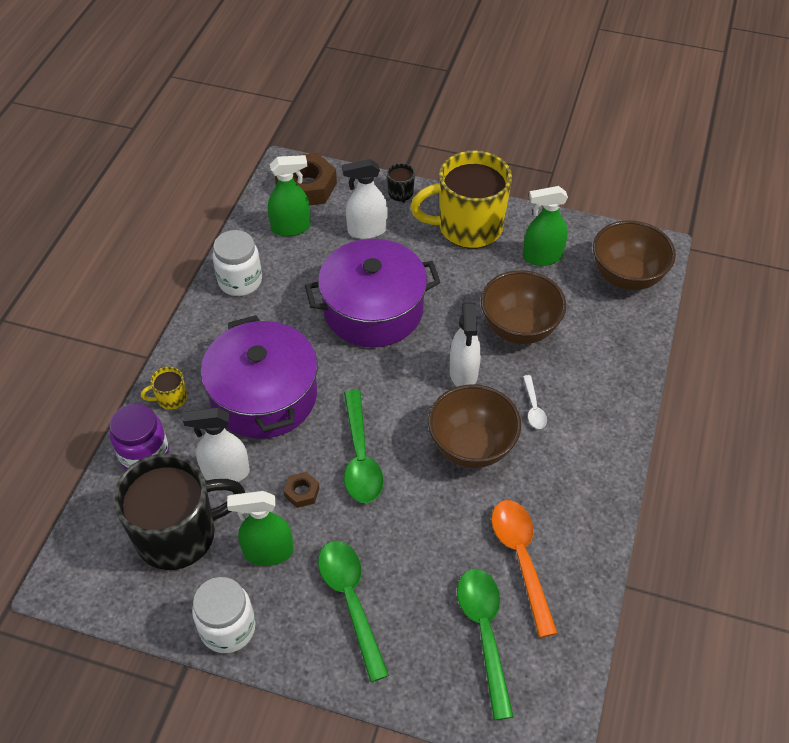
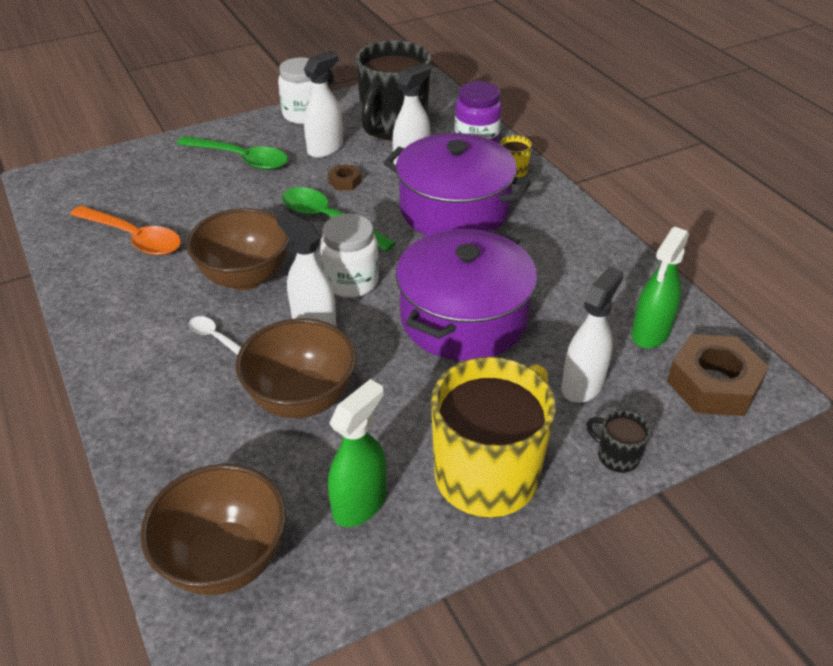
camera: 135 degrees right, 10 degrees down
white jar [213,230,262,296] -> white jar moved to [320,214,379,298]
green spray bottle [227,491,293,566] -> white spray bottle [304,51,343,158]
green spoon [457,569,514,720] -> none

